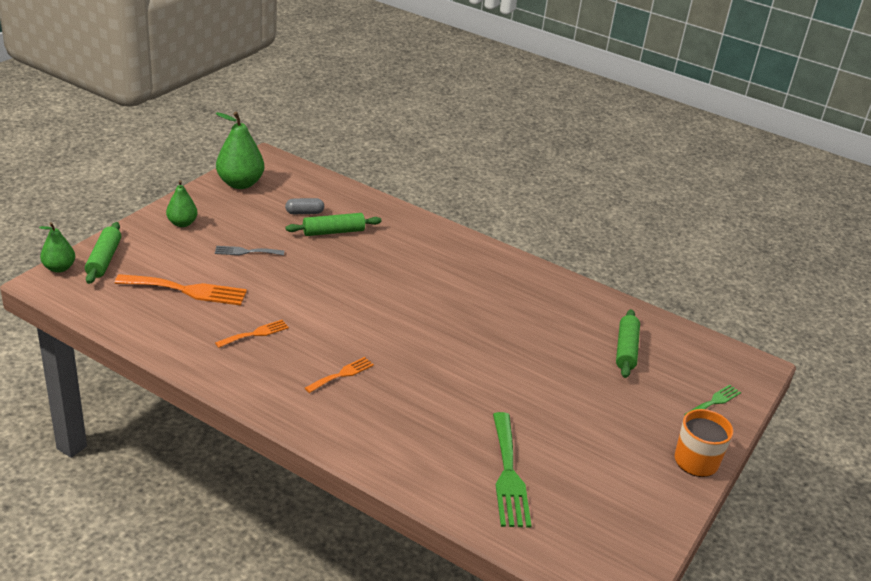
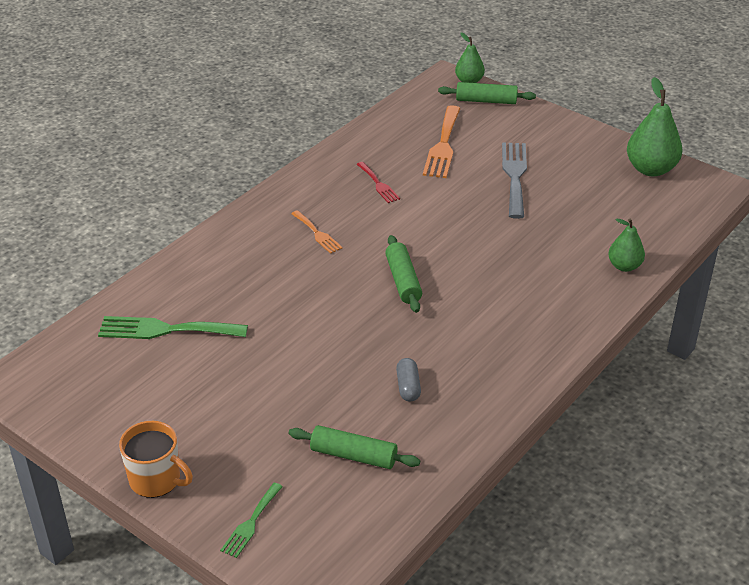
camera: 100 degrees right, 5 degrees up
green pear [166,180,198,227] -> green pear moved to [608,218,645,272]
grey fork [215,246,284,255] -> grey fork [502,142,527,219], size x1.78
orange fork [215,320,289,348] -> red fork [357,162,400,203]
grey capsule [285,198,324,214] -> grey capsule moved to [396,358,421,401]
green rolling pin [286,213,382,236] -> green rolling pin moved to [385,235,422,313]
green fork [684,385,741,415] -> green fork turned 60 degrees clockwise [220,483,283,558]

